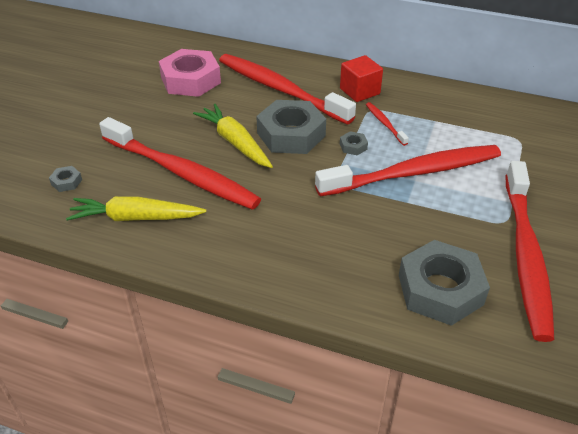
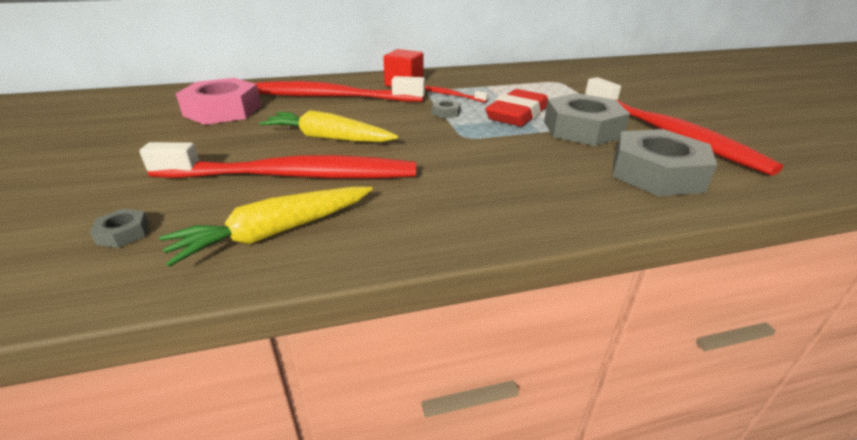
camera: 35 degrees left, 10 degrees down
grey nut [256,100,326,154] -> grey nut moved to [544,93,630,146]
red toothbrush [315,145,501,196] -> red eraser [485,89,548,127]

